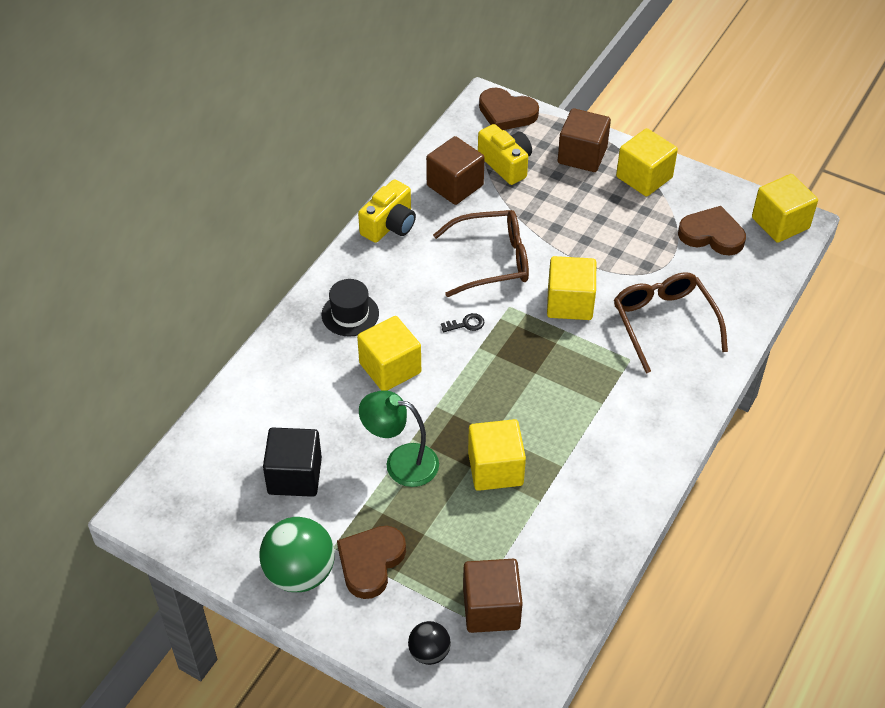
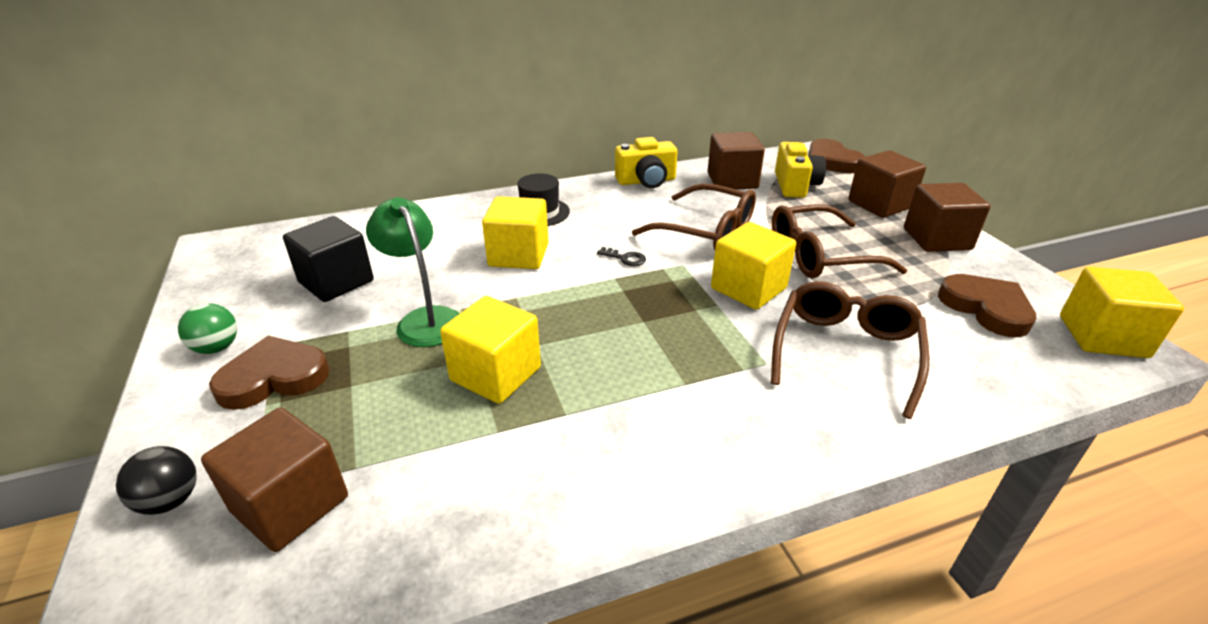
camera: 40 degrees right, 15 degrees down
green ball [259,517,335,592] -> green ball [178,303,237,354], size x0.55
yellow cube [616,128,678,197] -> brown cube [904,183,991,252]
none -> brown glasses [772,204,907,278]

